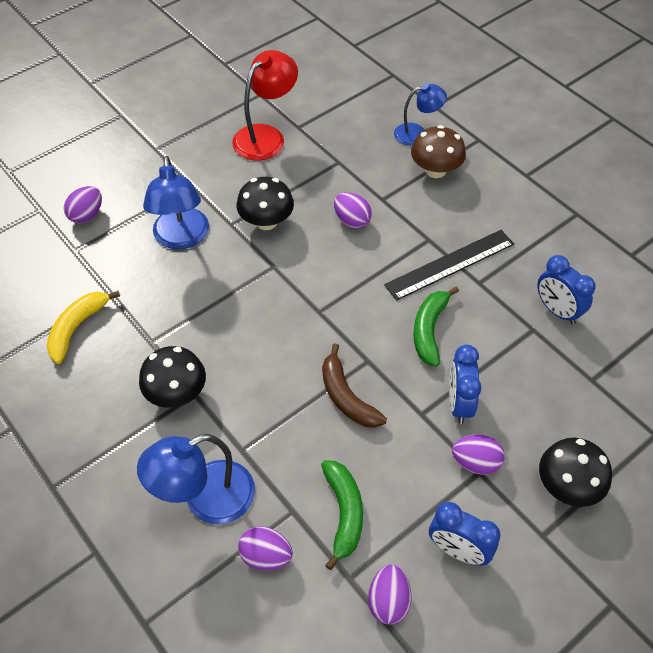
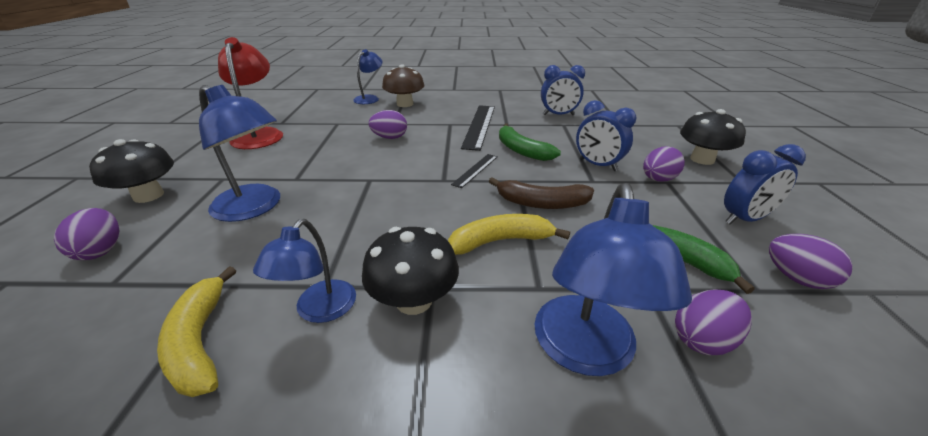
camera: 50 degrees left, 20 degrees down
black mushroom [237,177,294,230] -> black mushroom moved to [89,139,174,203]
none -> blue lamp [253,219,356,323]
none -> yellow banana [448,214,570,255]
none -> black ruler [451,154,498,188]

